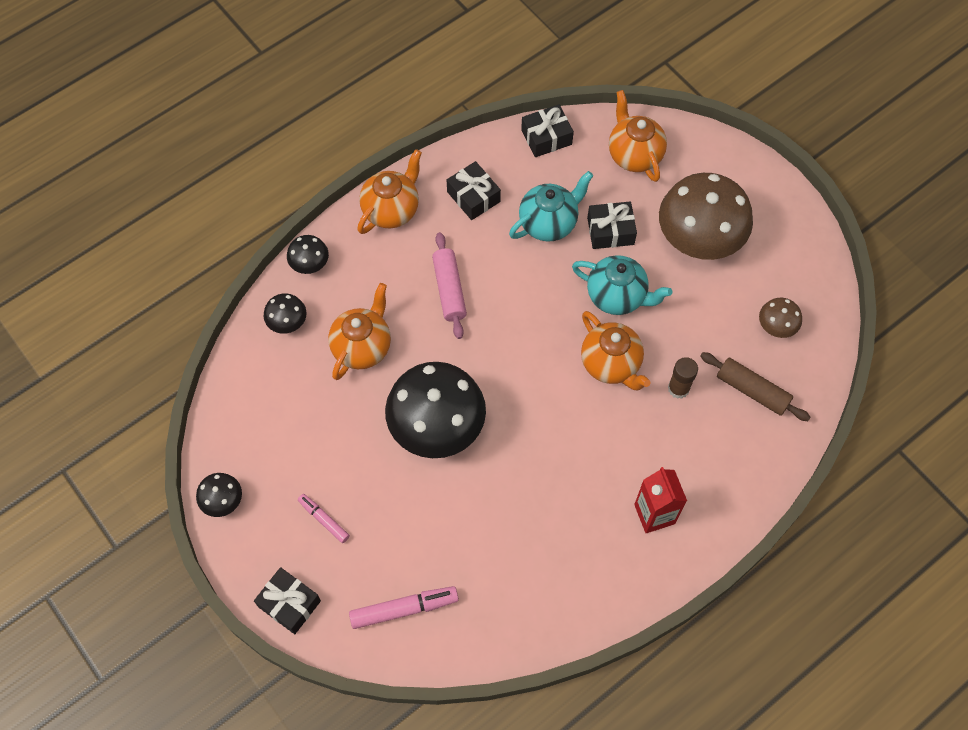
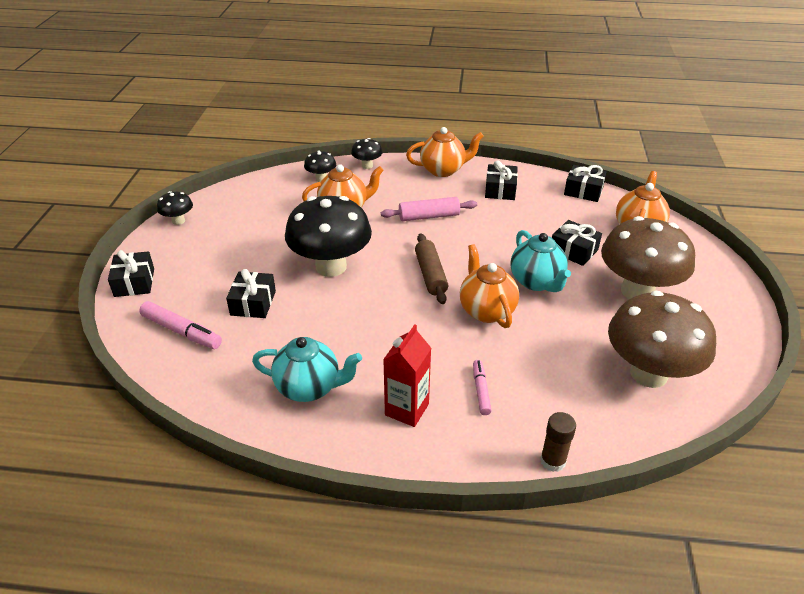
camera: 45 degrees right, 25 degrees down
pink marker [298,494,350,543] -> pink marker moved to [473,360,492,415]
pink rolling pin [432,232,467,339] -> pink rolling pin turned 45 degrees clockwise [381,197,477,221]
turquoise teapot [509,171,593,242] -> turquoise teapot moved to [252,337,362,402]
orange teapot [581,311,651,390] -> orange teapot turned 150 degrees clockwise [460,244,519,328]
brown glue stick [668,357,698,399] -> brown glue stick moved to [540,412,576,472]
brown rolling pin [701,352,811,421] -> brown rolling pin moved to [415,233,448,304]
brown mushroom [759,298,802,338] -> brown mushroom [608,291,716,388], size x2.22
none -> black gift [226,269,276,318]

